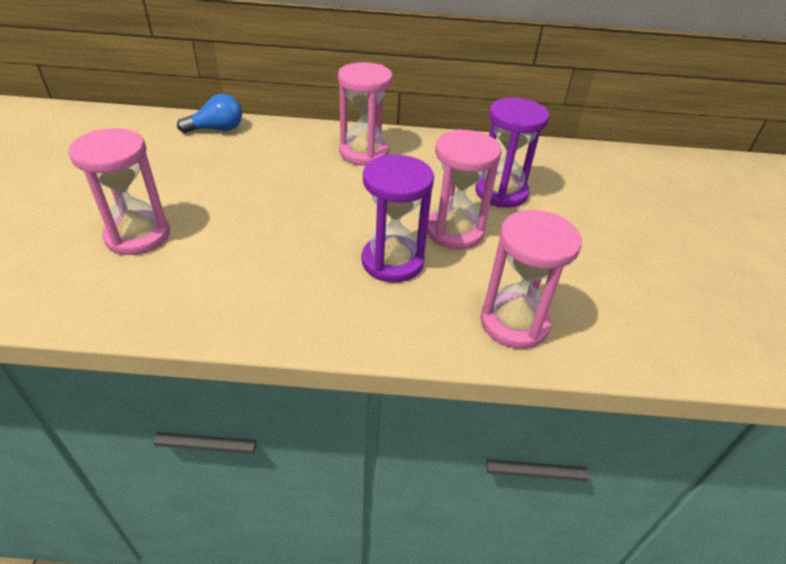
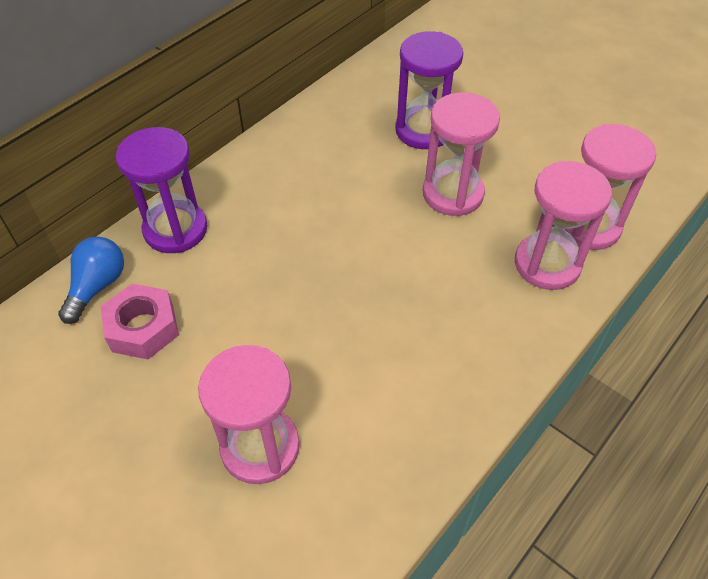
camera: 50 degrees left, 10 degrees up
pink hourglass [338,62,393,166] -> pink hourglass moved to [515,161,612,290]
purple hourglass [362,155,434,283] -> purple hourglass moved to [116,127,208,253]
none -> pink nut [100,284,179,360]

